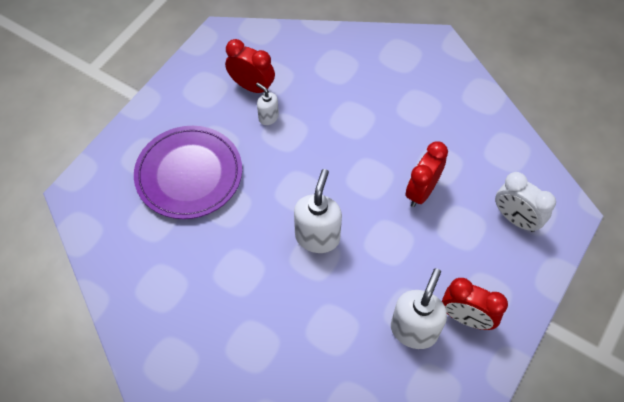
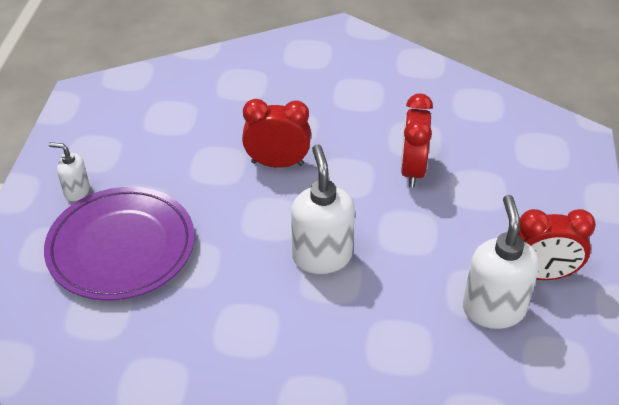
camera: 25 degrees left, 15 degrees down
red clock [225,39,275,93] -> red clock moved to [242,99,311,168]
white soap dispenser [256,83,279,125] -> white soap dispenser moved to [49,142,90,201]
white clock [495,172,556,232] -> none

